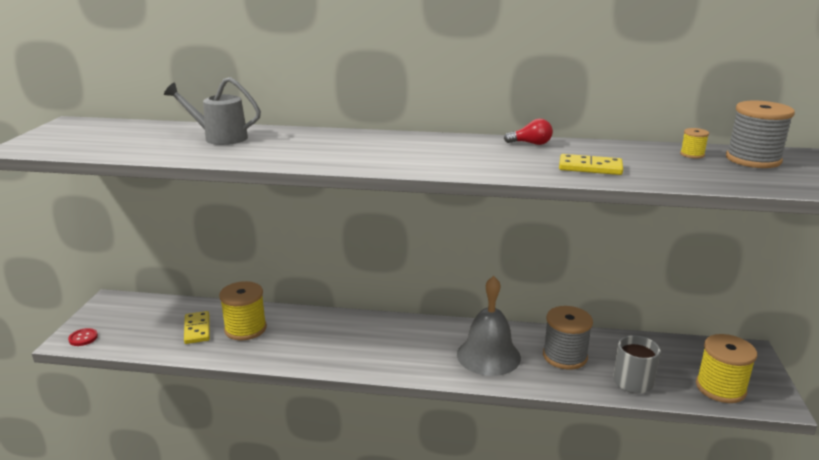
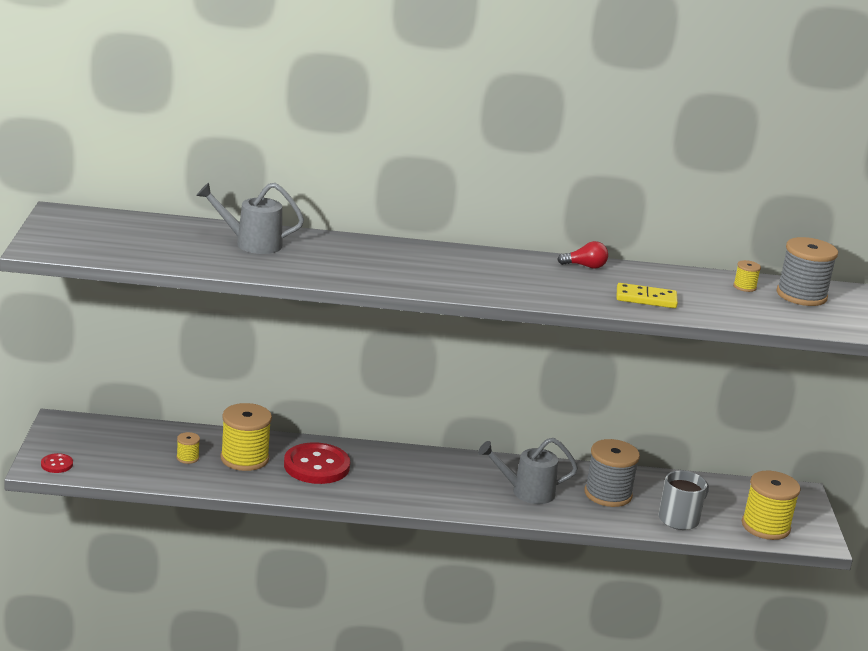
camera: 10 degrees left, 0 degrees up
yellow domino [184,311,210,344] -> yellow spool [177,432,200,464]
grey bell [457,276,521,376] -> grey watering can [478,438,578,504]
none -> red button [284,442,350,484]

